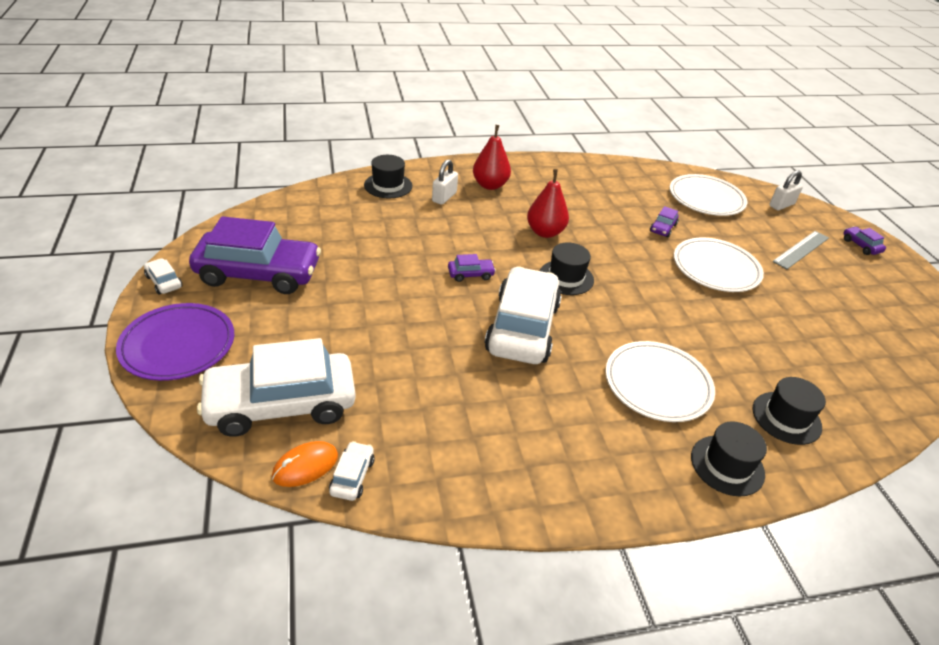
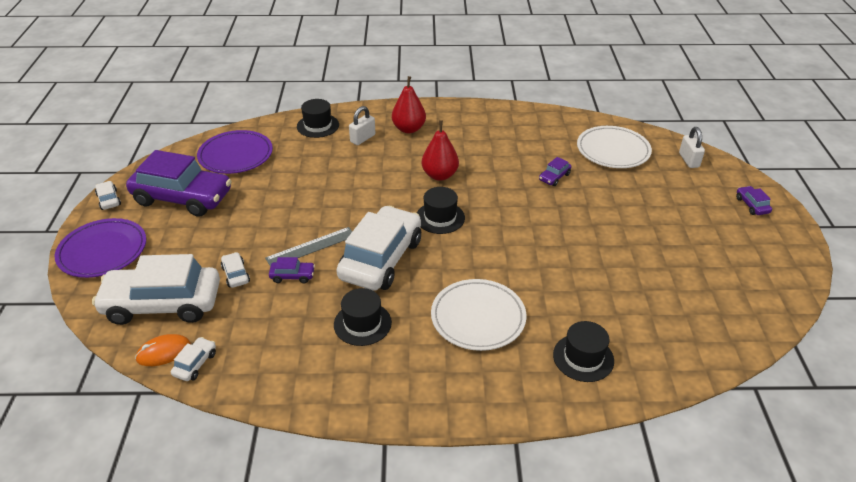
camera: 15 degrees right, 0 degrees up
purple car [448,254,496,282] -> purple car moved to [269,257,315,283]
white plate [674,238,764,292] -> none
black hat [691,421,767,496] -> black hat moved to [334,288,392,346]
white padlock [769,170,803,210] -> white padlock turned 75 degrees counterclockwise [679,127,705,168]
grey ruler [772,231,829,269] -> grey ruler moved to [265,227,352,267]
none -> purple plate [197,130,273,174]
none -> white car [221,252,250,288]

